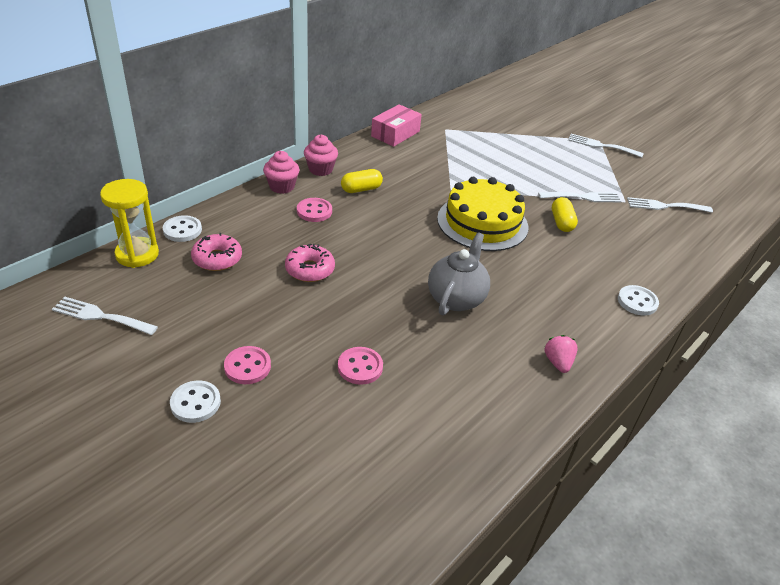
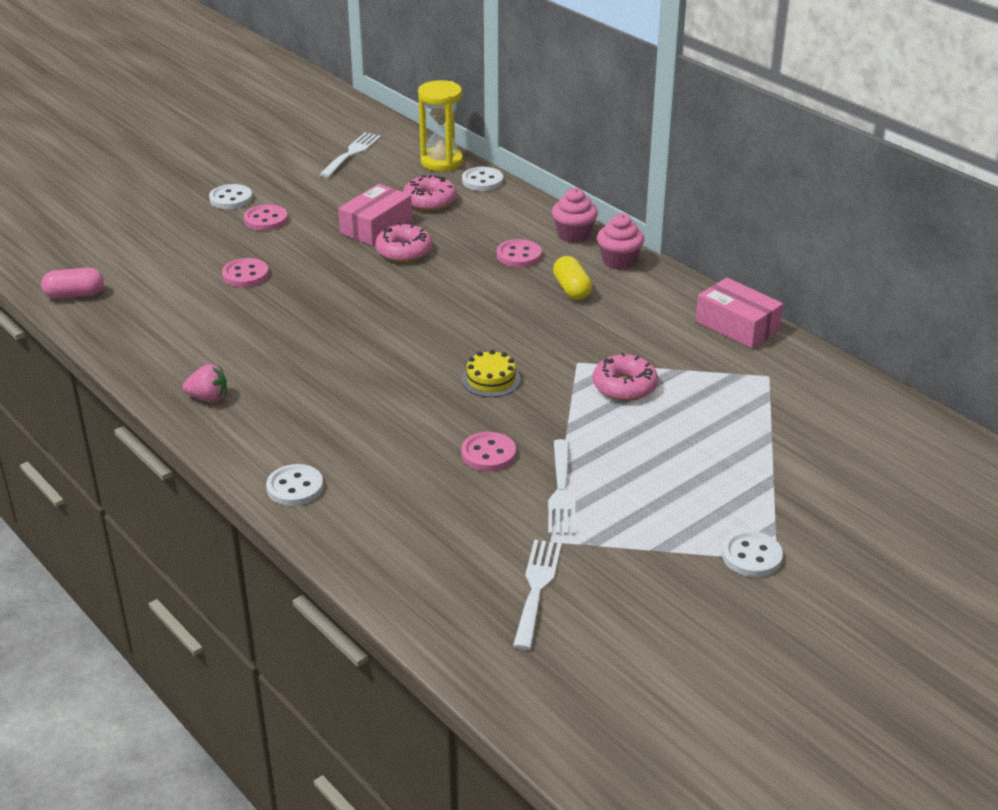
camera: 100 degrees right, 5 degrees down
grey teapot [428,232,490,315] -> none
yellow cake [437,177,528,251] -> yellow cake [462,350,521,397], size x0.44
yellow capsule [552,197,578,232] -> pink button [461,432,516,471]
white fork [568,134,644,158] -> white button [722,531,783,577]
none -> pink capsule [41,268,104,299]
none -> pink box [338,184,412,246]
none -> pink donut [593,352,658,401]

